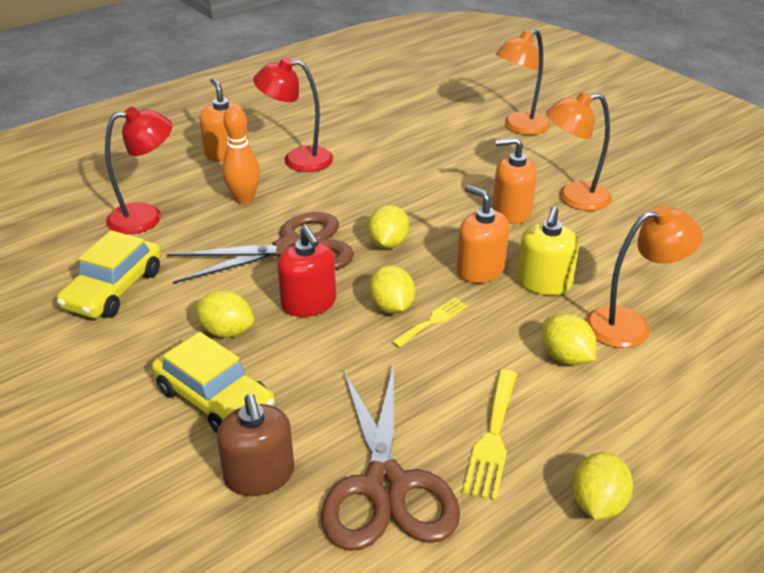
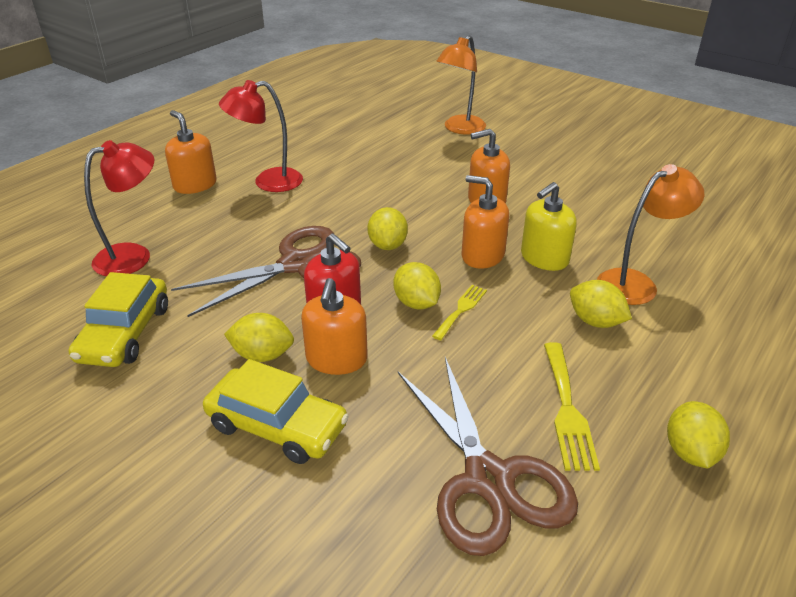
camera: 15 degrees left, 0 degrees up
brown soap dispenser [217,394,294,496] -> none
orange bowling pin [222,106,260,204] -> none
yellow soap dispenser [517,206,579,295] -> yellow soap dispenser turned 45 degrees clockwise [521,182,577,271]
orange lamp [546,92,612,211] -> none
none -> orange soap dispenser [301,278,368,375]

